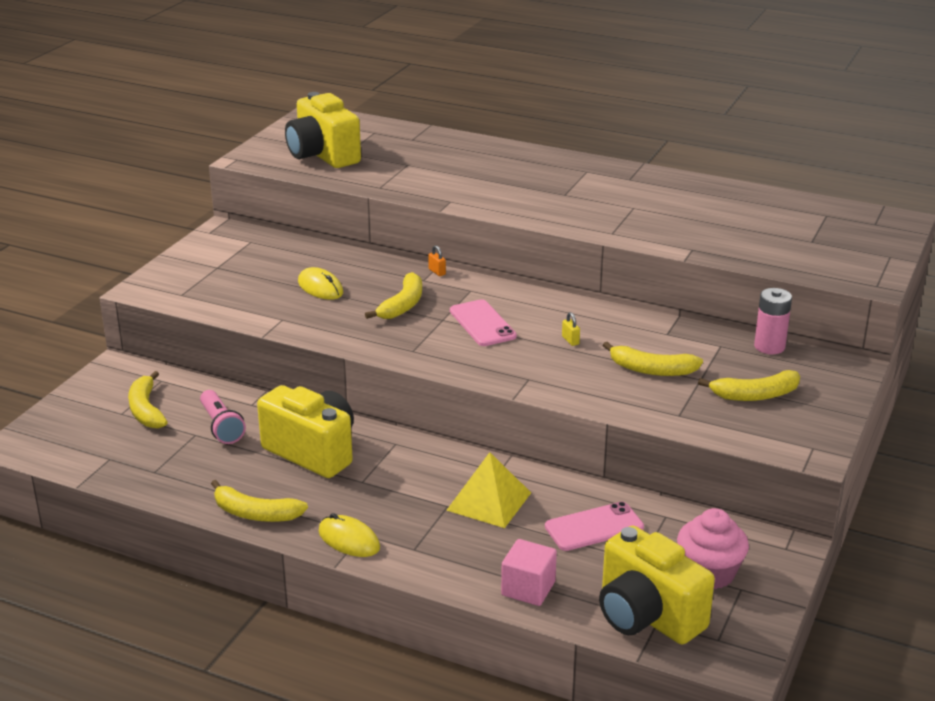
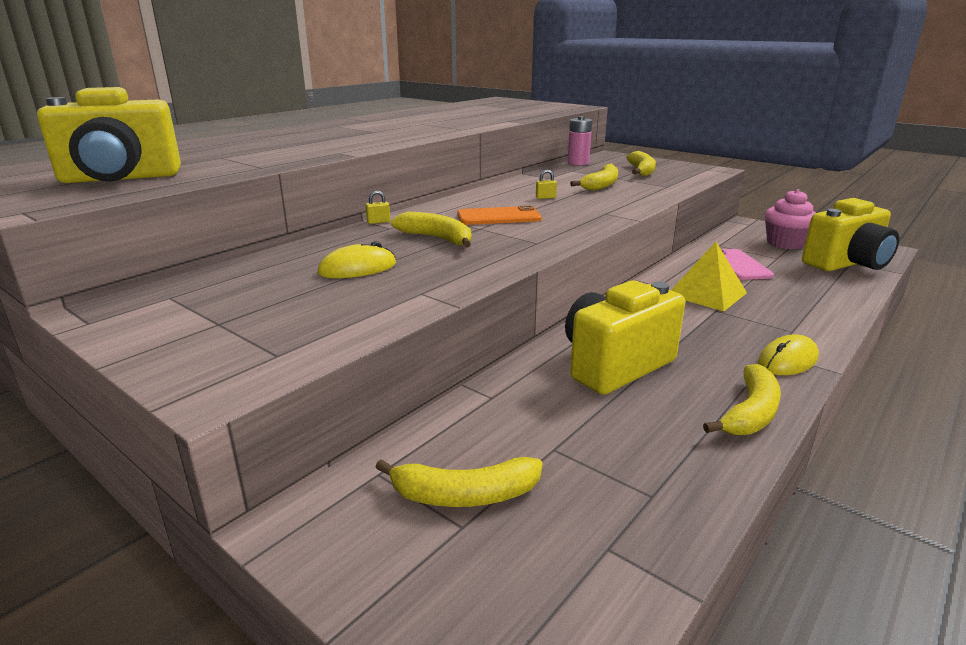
camera: 75 degrees left, 5 degrees down
pink flashlight [200,390,246,444] -> none
orange padlock [428,245,446,276] -> yellow padlock [366,191,390,224]
pink phone [450,299,517,346] -> orange phone [457,205,542,225]
pink cube [501,539,557,606] -> none

